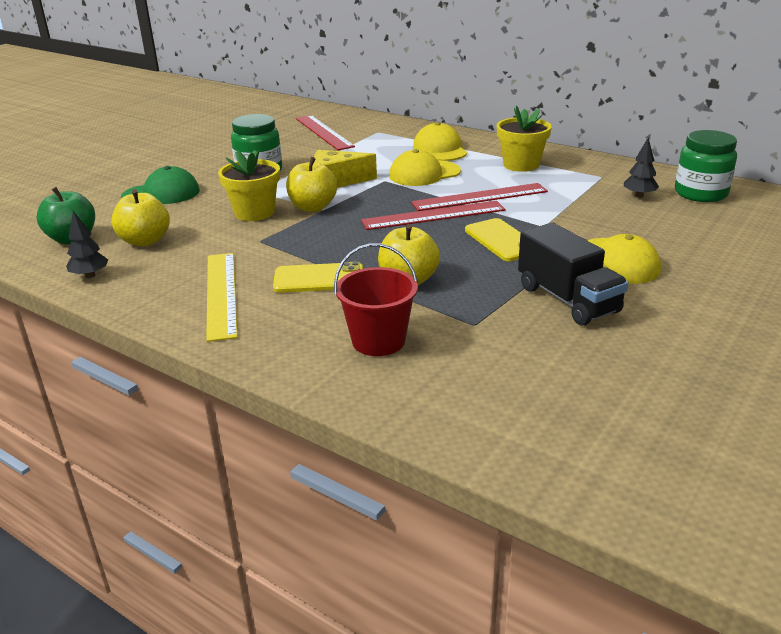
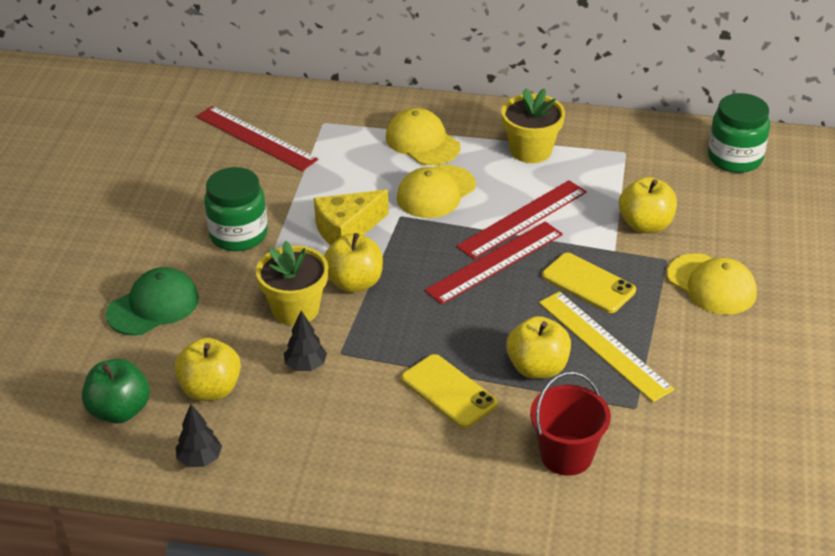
camera: 25 degrees left, 10 degrees up
yellow ruler [206,253,238,342] -> yellow ruler moved to [539,291,675,402]
yellow phone [273,262,363,293] -> yellow phone turned 75 degrees clockwise [401,354,498,428]
black truck [518,223,629,326] -> none
black tree [624,138,659,198] -> black tree moved to [284,311,327,371]
none -> yellow apple [619,177,677,233]

